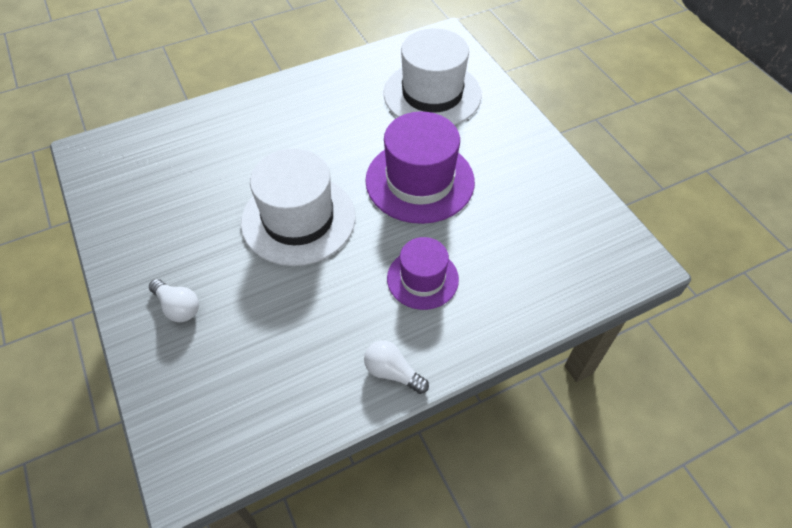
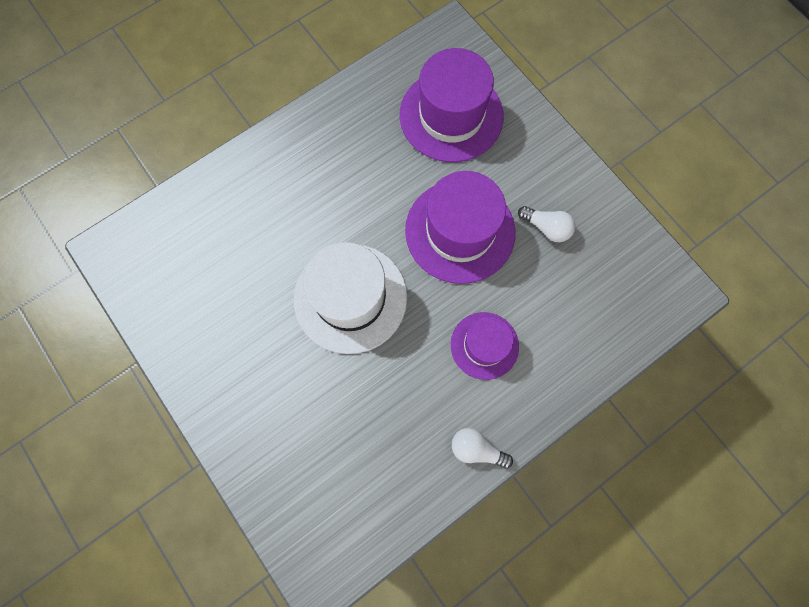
camera: 10 degrees left, 20 degrees up
white light bulb [149,279,199,322] -> white light bulb moved to [518,206,575,242]
white hat [384,28,482,125] -> purple hat [400,48,504,162]

